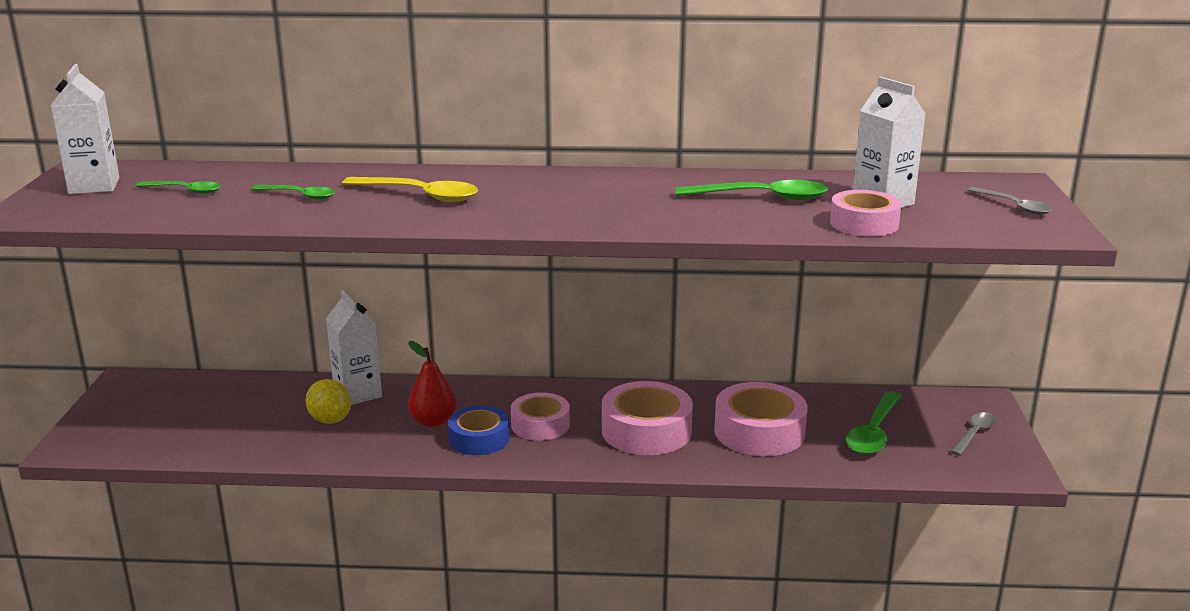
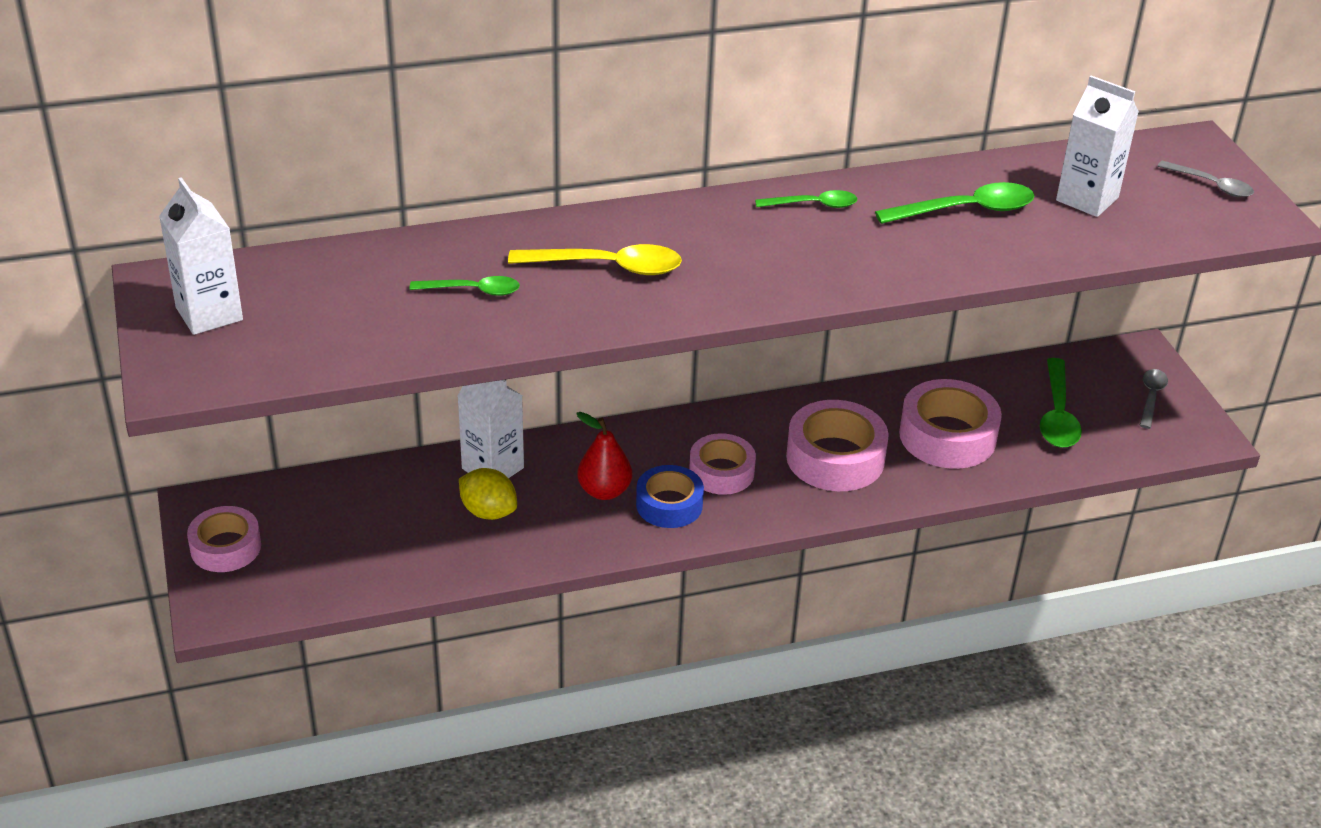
camera: 20 degrees left, 15 degrees up
green spoon [136,181,221,194] -> green spoon moved to [755,190,857,208]
pink tape [830,190,902,236] -> pink tape moved to [187,506,261,572]

